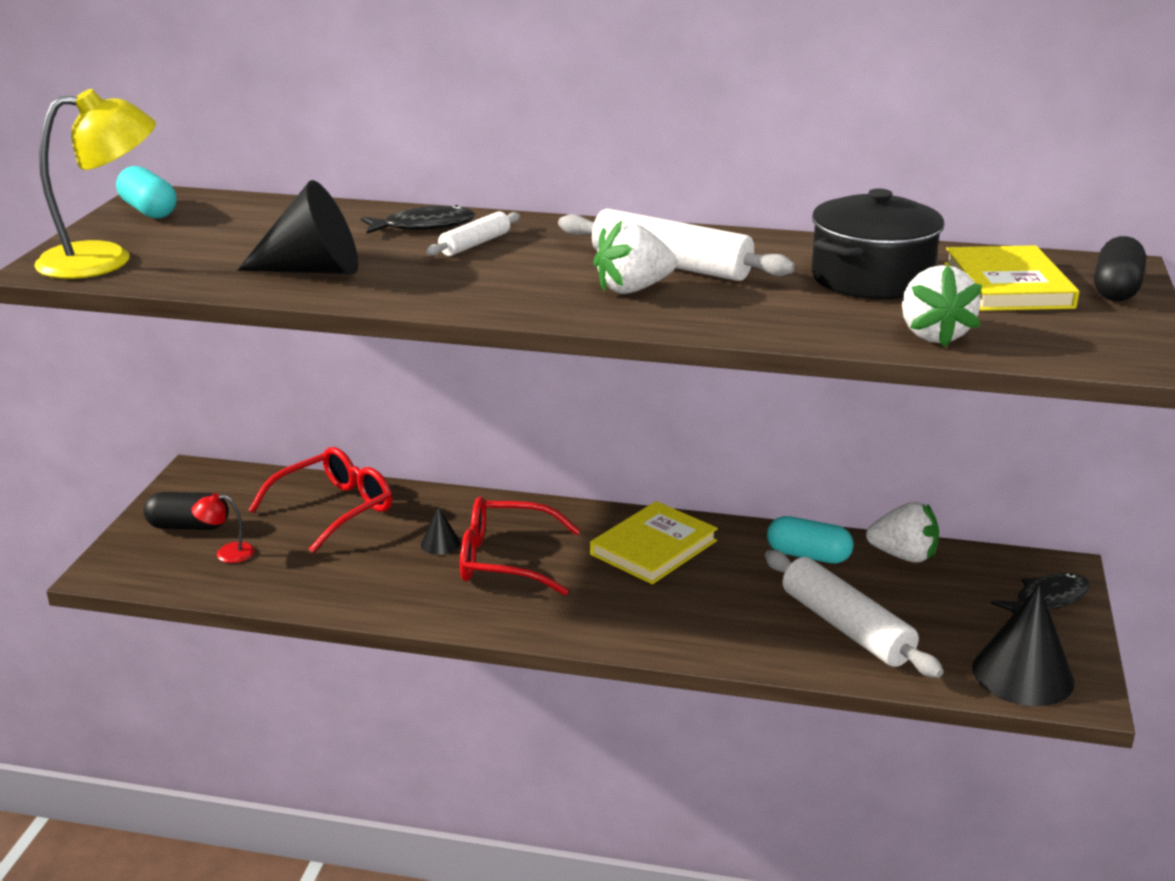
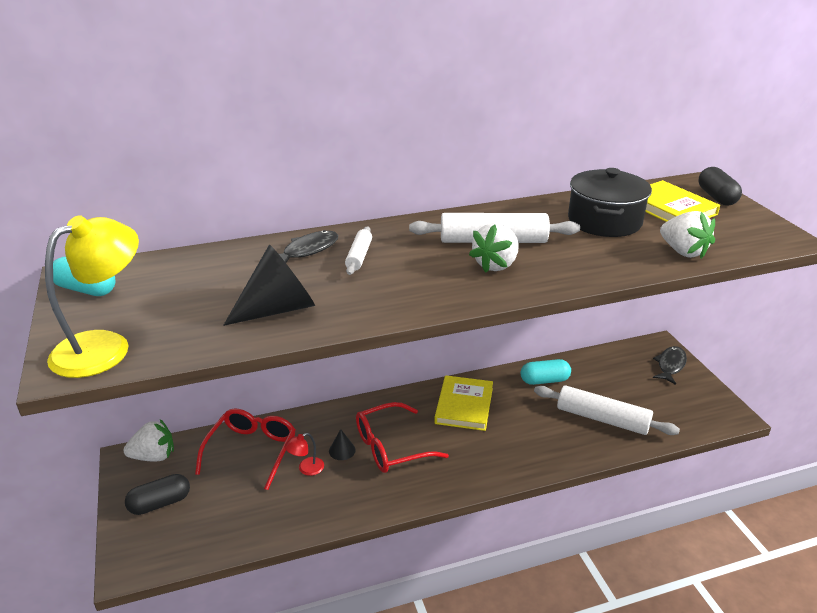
camera: 30 degrees left, 5 degrees up
red lamp [191,493,255,563] -> red lamp moved to [285,433,324,476]
white strawberry [866,502,939,563] -> white strawberry moved to [123,419,174,462]
black cone [972,585,1074,706] -> none

